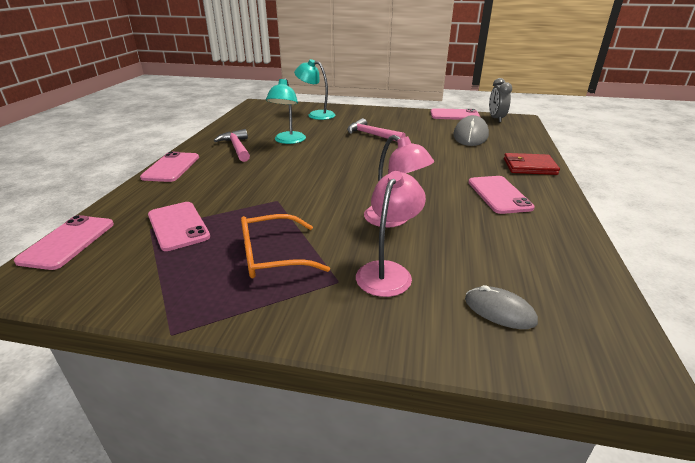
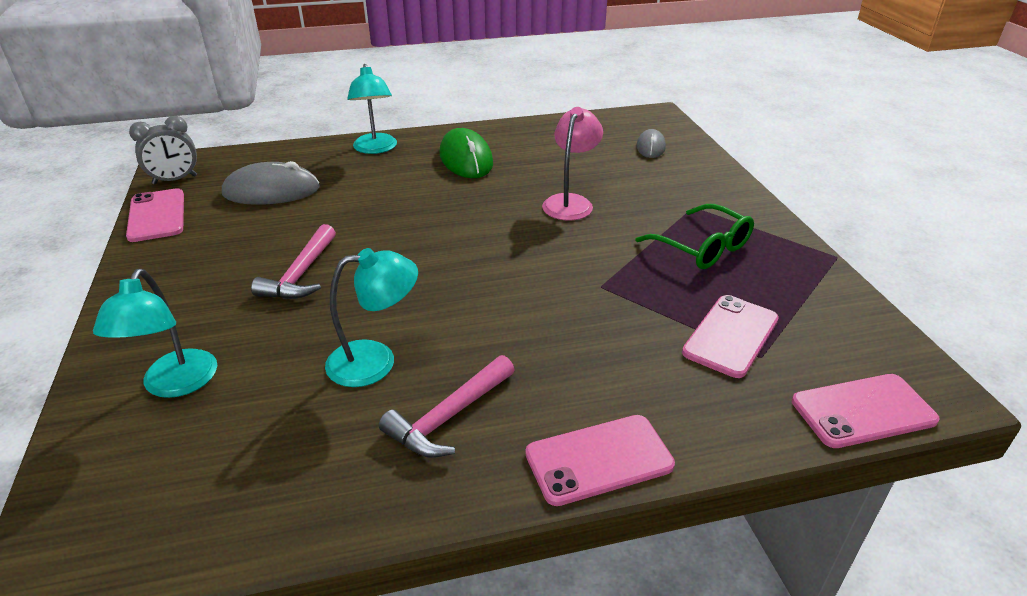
camera: 115 degrees left, 5 degrees up
orange glasses [241,214,330,278] -> green glasses [635,204,754,269]
pink lamp [356,171,426,297] -> none
pink phone [468,176,535,214] -> green mouse [440,128,493,178]
red wallet [504,153,560,175] -> turquoise lamp [347,64,397,154]

